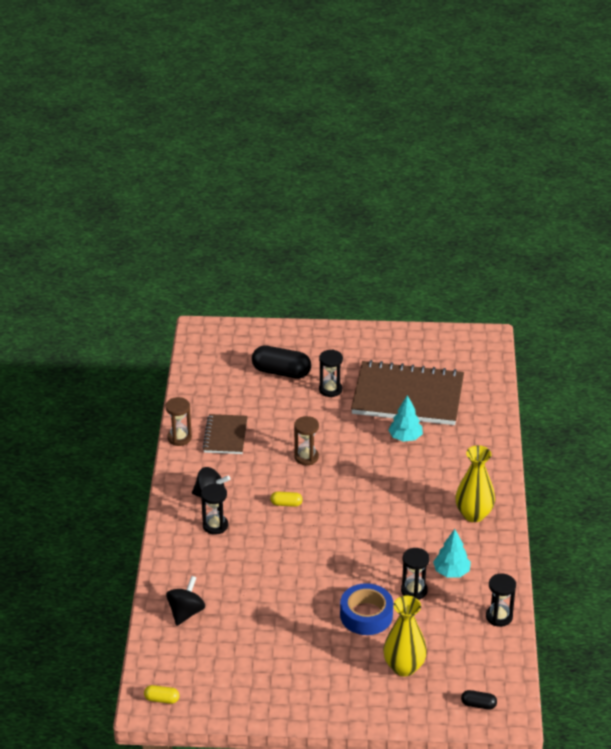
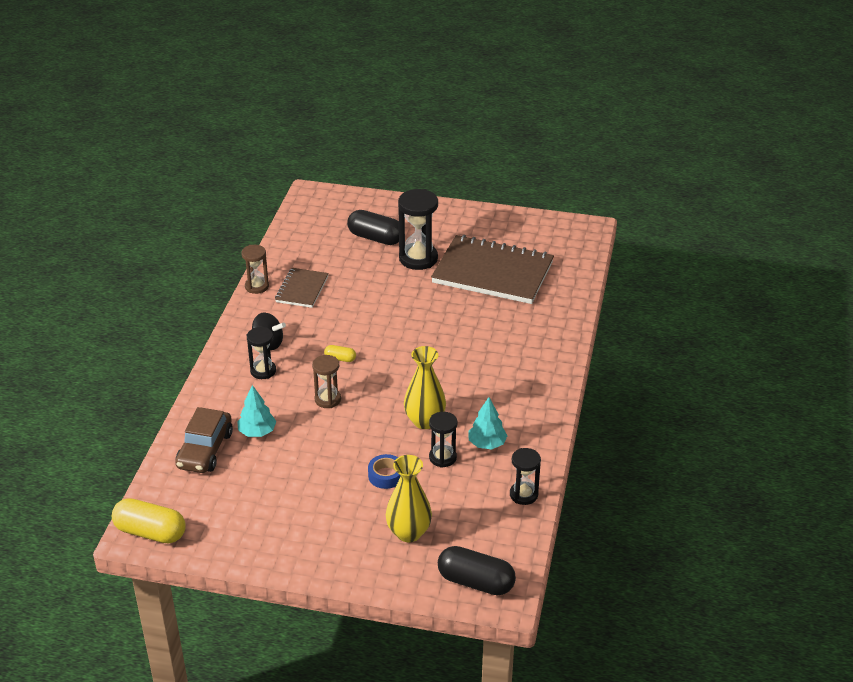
camera: 10 degrees right, 0 degrees up
yellow capsule [144,685,179,704] -> yellow capsule [112,498,185,543], size x2.06
black spinning top [166,576,205,626] -> brown car [175,407,233,473]
brown hourglass [294,416,319,465] -> brown hourglass moved to [312,355,341,408]
black hourglass [319,349,343,397] -> black hourglass [398,189,438,270], size x1.67
blue tape [340,583,393,635] -> blue tape [368,454,400,489], size x0.65
turquoise tree [388,395,423,442] -> turquoise tree moved to [237,385,276,437]
yellow vase [455,445,495,522] -> yellow vase moved to [404,346,446,429]
black capsule [461,690,497,710] -> black capsule [438,546,516,595], size x2.06

